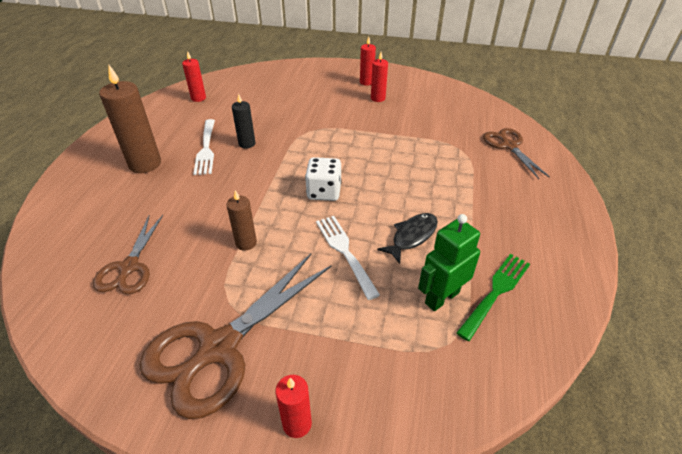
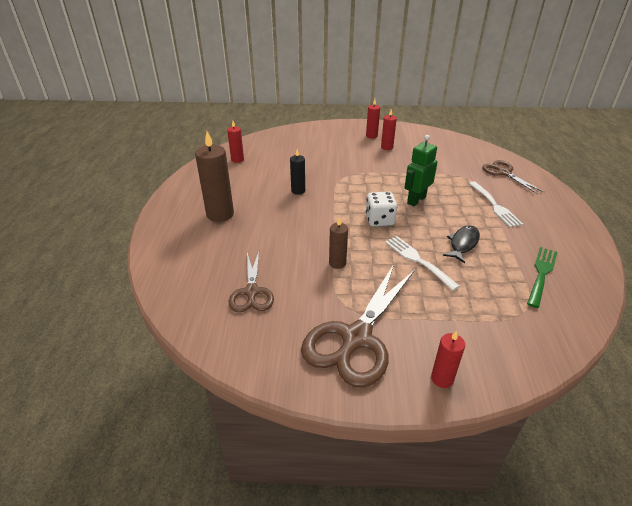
camera: 10 degrees left, 5 degrees down
white fork [193,119,215,175] -> white fork moved to [469,182,523,227]
green robot [418,214,480,311] -> green robot moved to [404,135,437,206]

